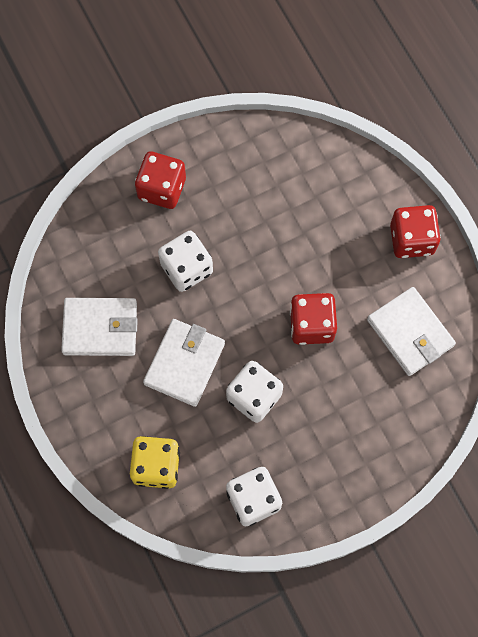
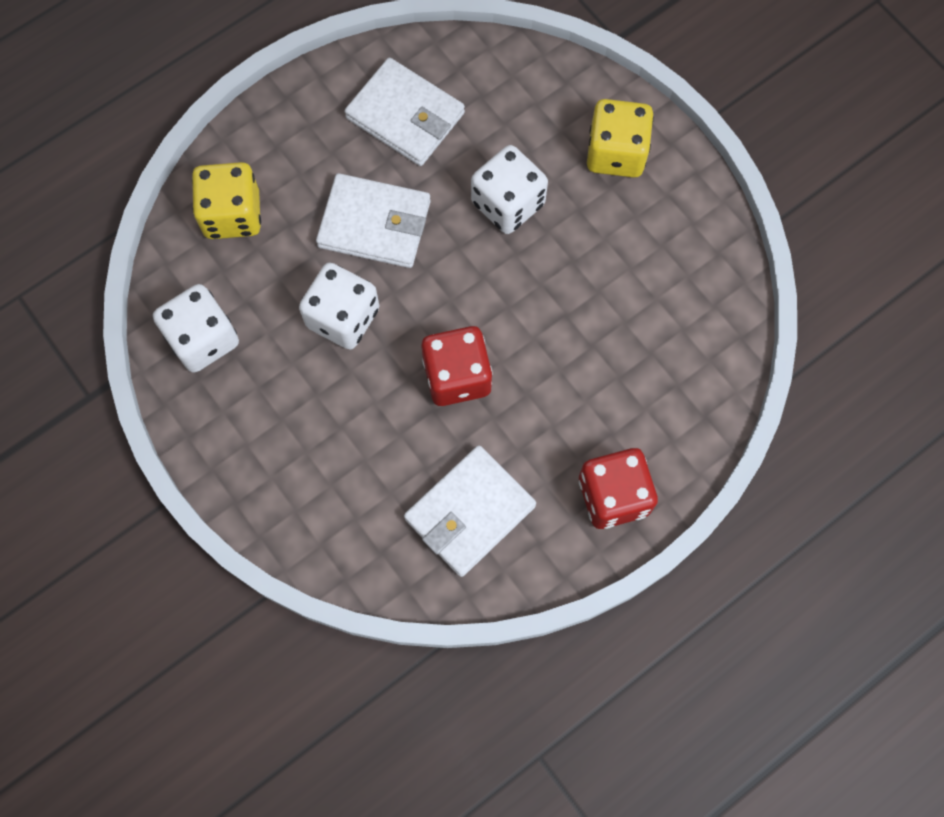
camera: 80 degrees right, 0 degrees up
white wallet [61,298,138,356] -> white wallet turned 45 degrees counterclockwise [344,58,465,166]
red dice [135,151,186,209] -> yellow dice [587,99,654,178]

